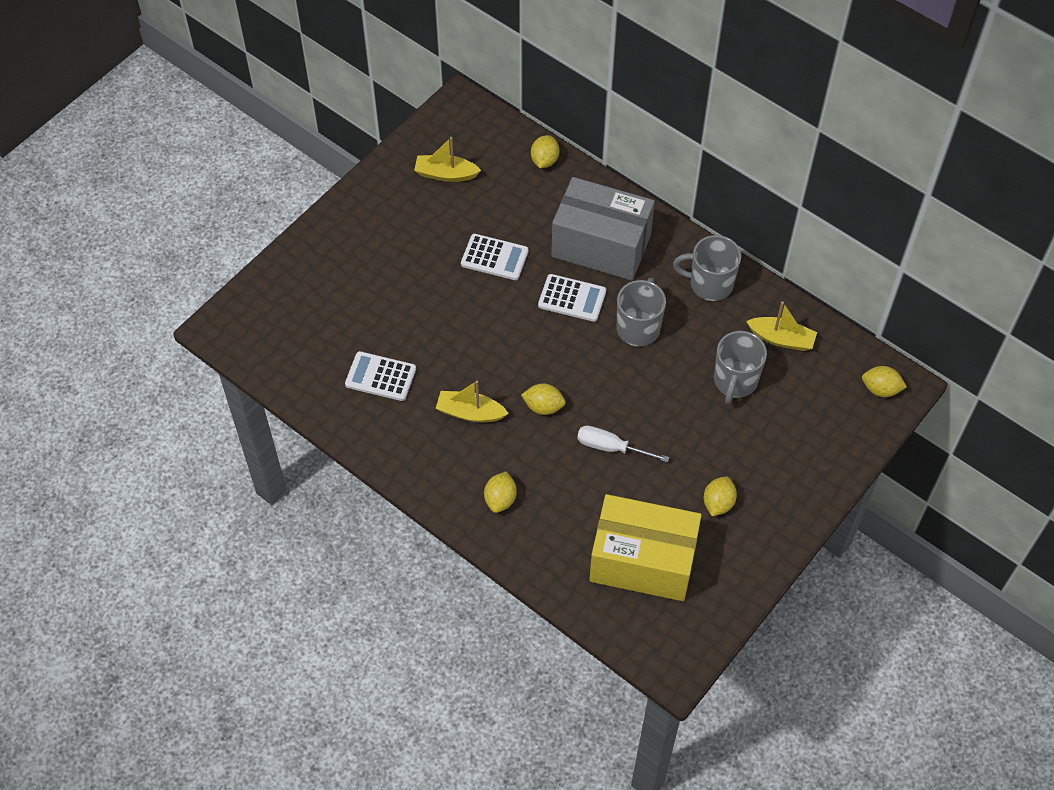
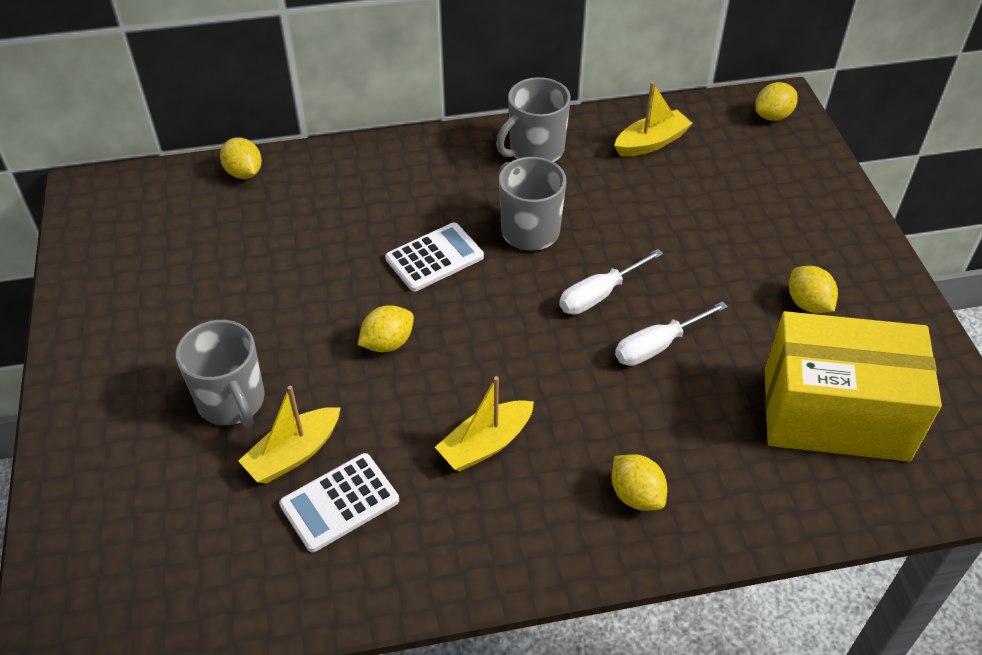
camera: 50 degrees left, 10 degrees down
yellow boat [414,137,481,182] -> yellow boat moved to [238,386,340,484]
white calculator [461,234,529,280] -> none
yellow lemon [521,384,566,415] -> yellow lemon moved to [358,305,414,352]
grey box [551,177,655,281] -> none
yellow box [589,494,702,601] -> yellow box turned 45 degrees clockwise [764,311,942,461]
grey mug [714,331,767,404] -> grey mug moved to [176,320,265,428]
none -> white screwdriver [559,249,663,315]

